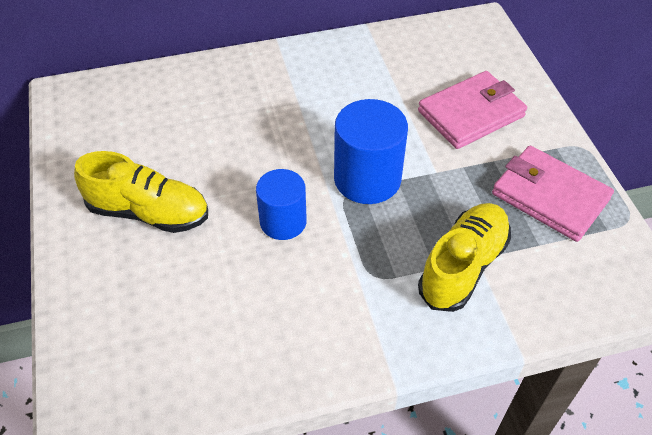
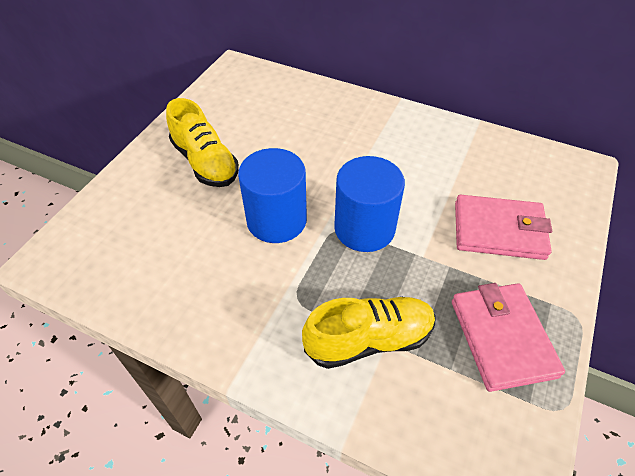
camera: 40 degrees right, 0 degrees up
blue cylinder [256,169,307,240] -> blue cylinder [238,148,307,243], size x1.50

